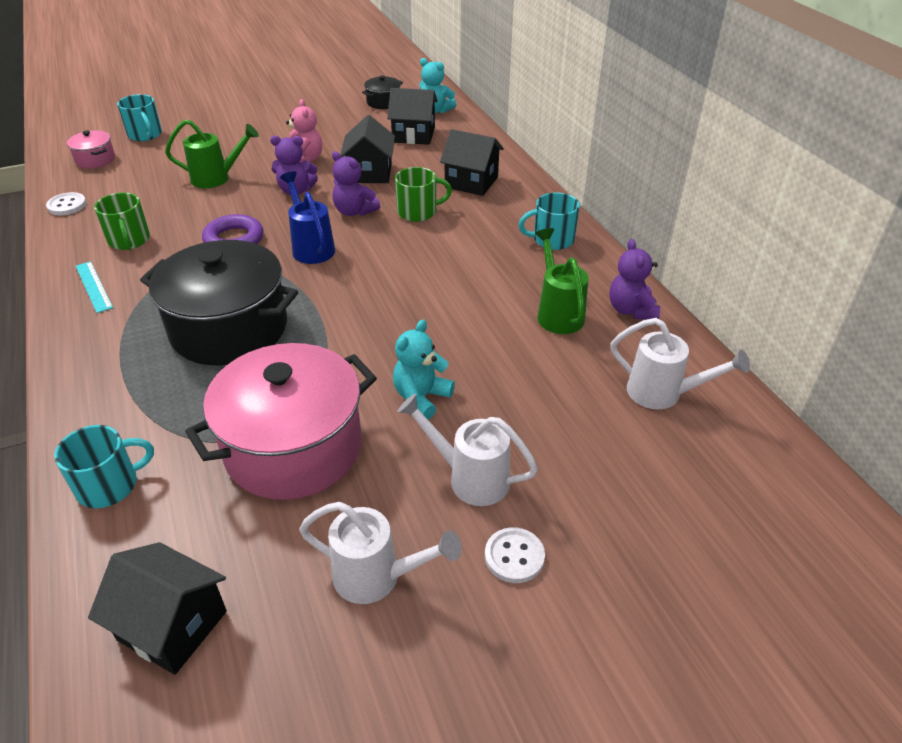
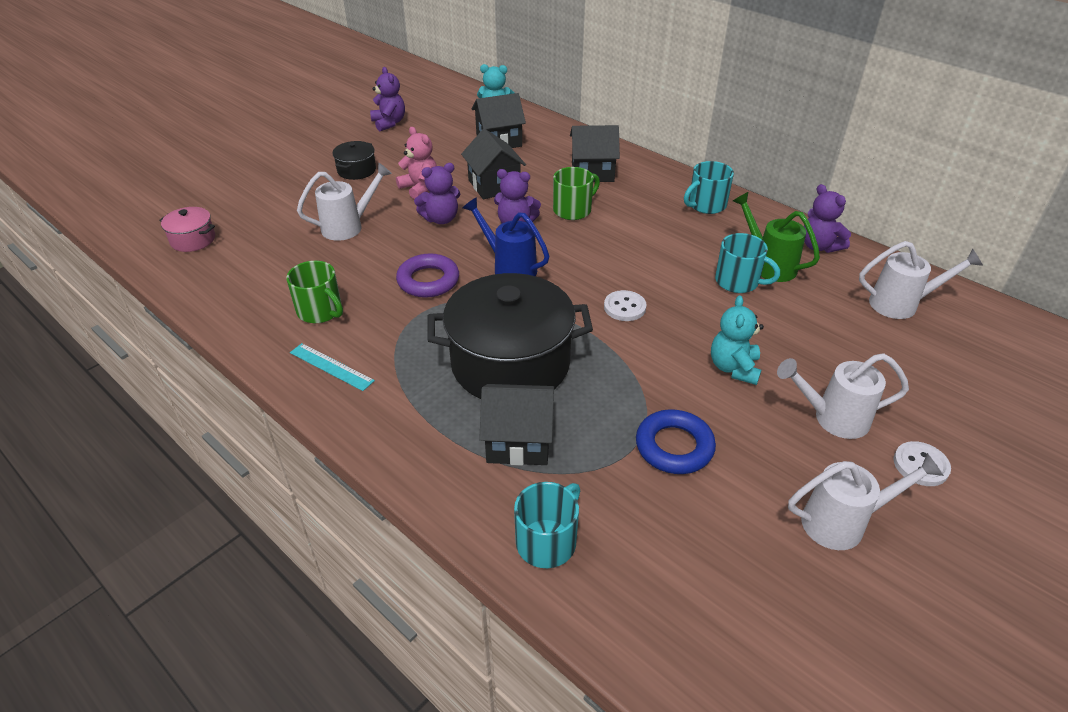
camera: 25 degrees left, 0 degrees up
white button [46,192,86,215] -> white button moved to [604,290,647,321]
black house [88,542,227,675] -> black house moved to [479,384,554,465]
turquoise mug [117,94,162,141] -> turquoise mug moved to [715,233,780,293]
green watering can [165,120,259,188] -> white watering can [297,162,392,241]
pink pot [185,343,377,500] -> blue ring [636,409,716,474]
black pot [362,75,403,109] -> black pot moved to [332,141,376,180]
none -> purple teddy bear [370,67,405,131]

